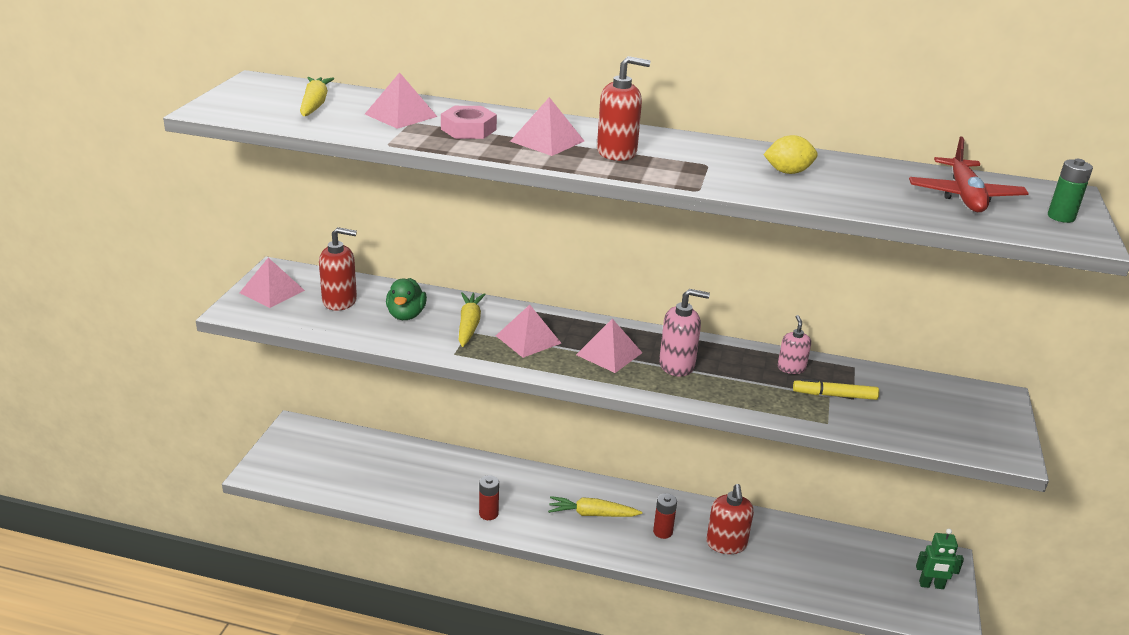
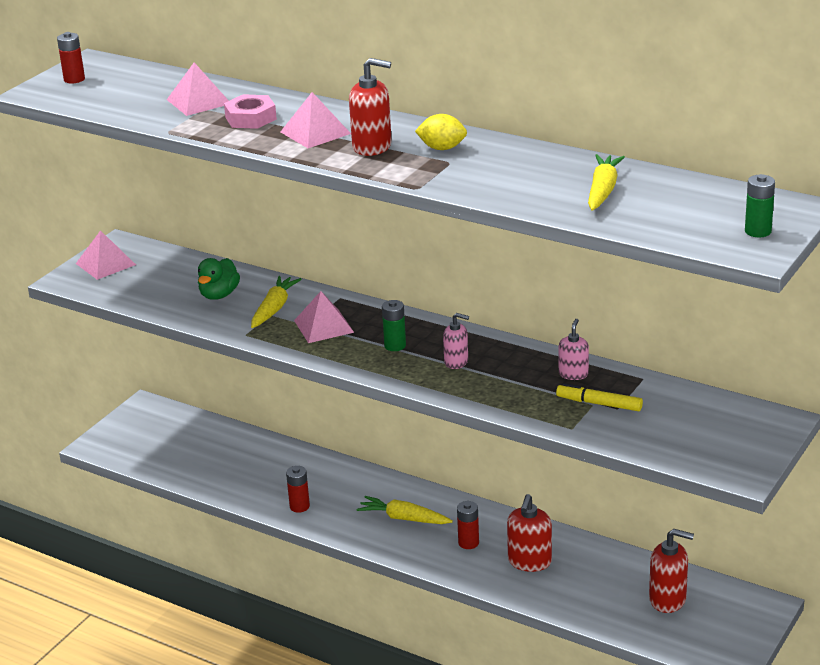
camera: 20 degrees right, 0 degrees up
yellow carrot [300,77,335,116] -> yellow carrot moved to [588,154,625,211]
red soap dispenser [319,227,357,311] -> red soap dispenser moved to [649,529,694,613]
pink pyramid [576,319,642,373] -> green battery [382,300,406,351]
pink soap dispenser [659,289,710,377] -> pink soap dispenser [443,313,469,369], size x0.64
yellow lemon [763,135,818,174] -> yellow lemon moved to [415,114,467,150]
red plane [909,137,1029,212] -> none
green robot [916,529,964,589] -> none
none -> red battery [57,32,85,83]

